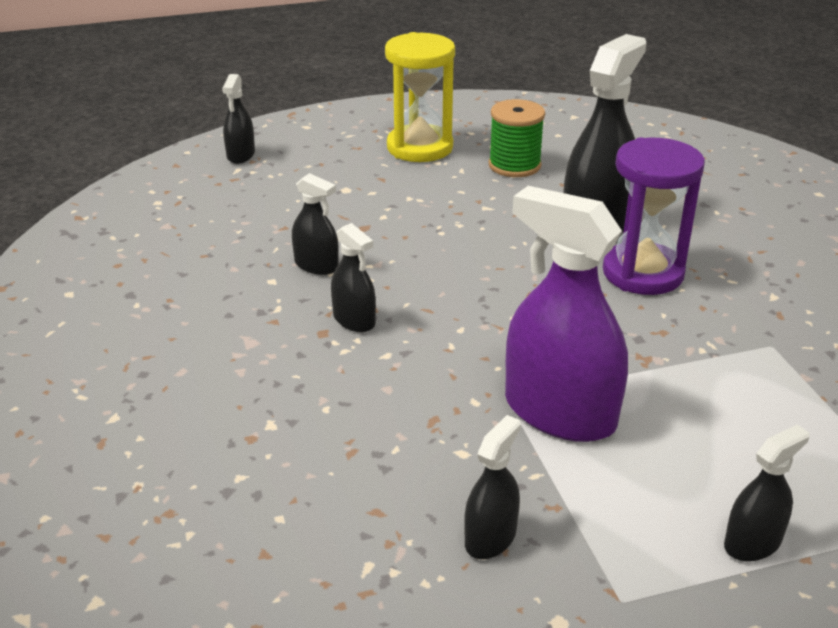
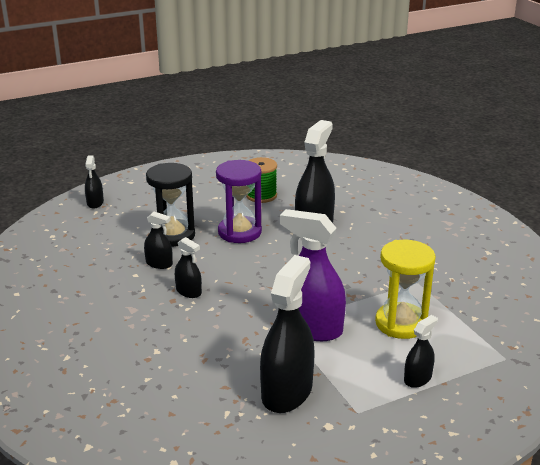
camera: 10 degrees left, 5 degrees down
yellow hourglass [385,32,455,162] -> yellow hourglass moved to [375,240,436,339]
black spray bottle [464,415,521,559] -> black spray bottle [260,255,315,413], size x2.01
purple hourglass [603,137,705,295] -> purple hourglass moved to [216,160,262,243]
none -> black hourglass [146,163,195,247]

